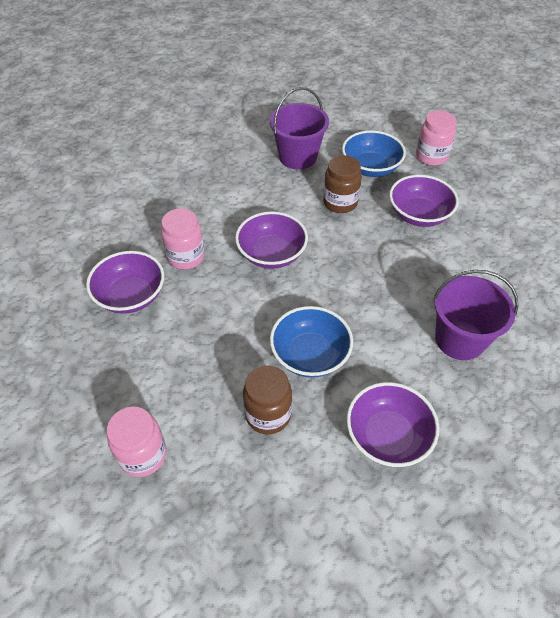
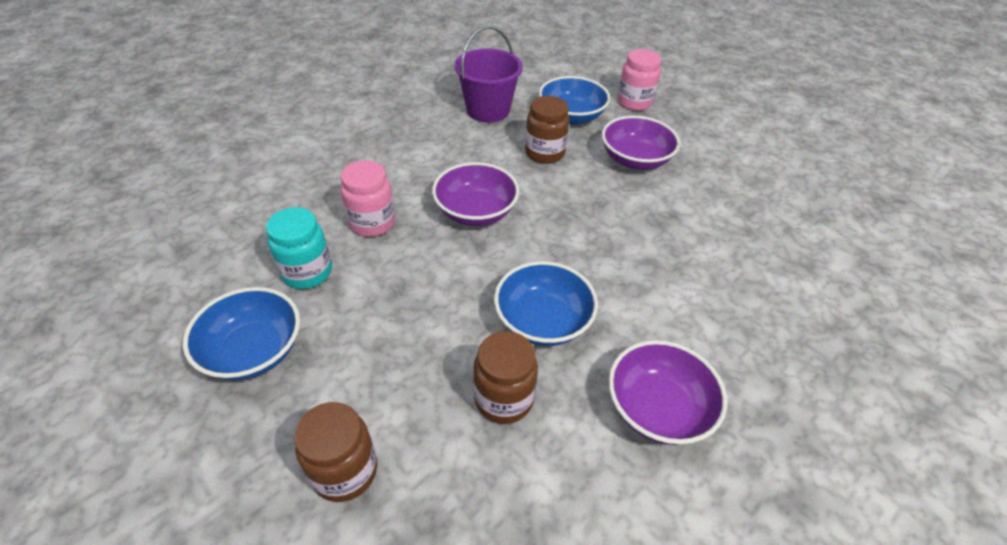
camera: 10 degrees left, 5 degrees down
purple bowl [86,251,164,314] -> turquoise jar [266,207,332,289]
pink jar [107,407,167,477] -> brown jar [294,402,377,502]
purple bucket [433,270,518,360] -> none
none -> blue bowl [183,287,300,381]

